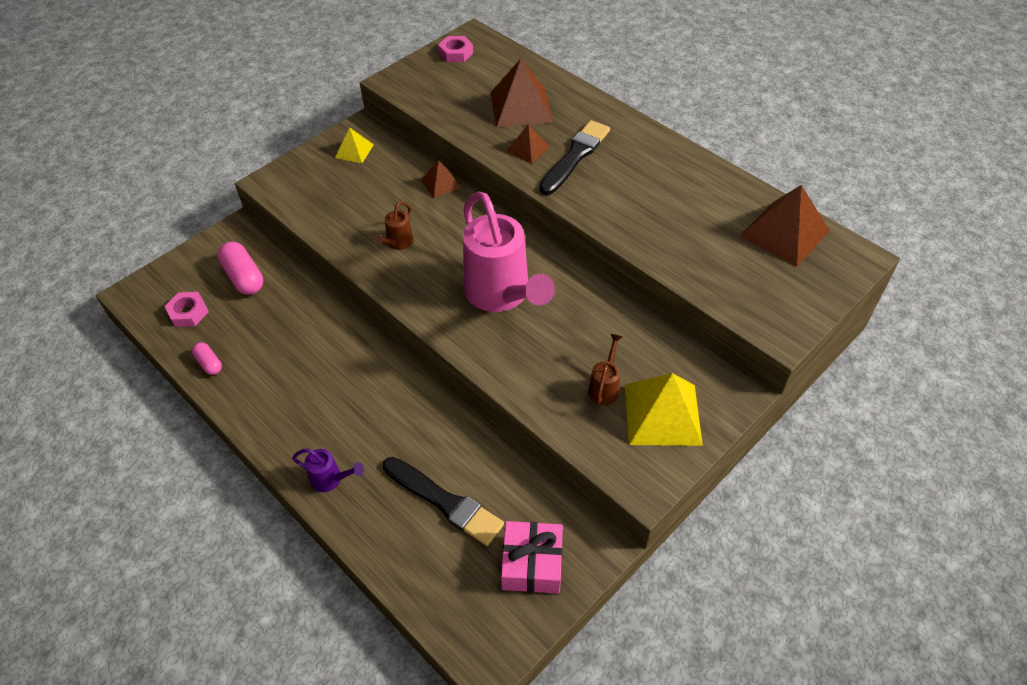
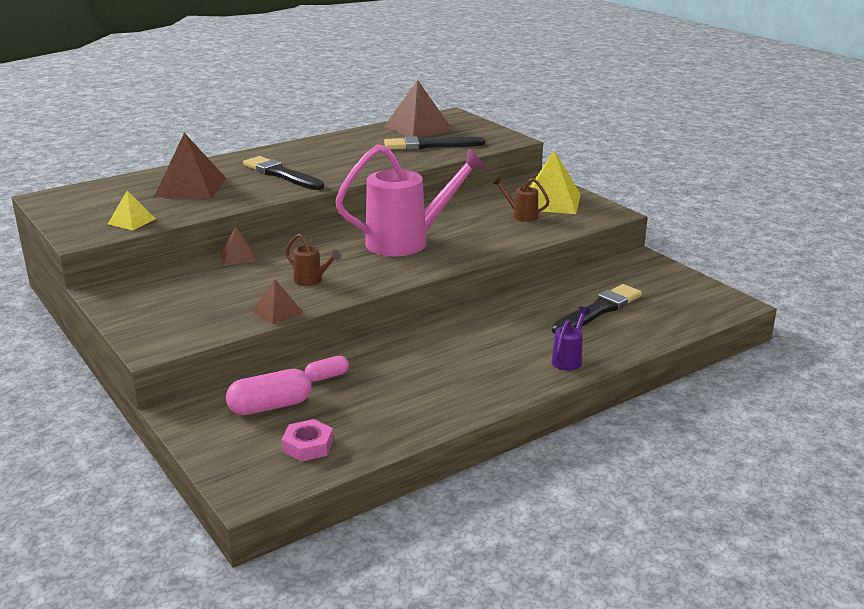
camera: 80 degrees left, 25 degrees down
pink capsule [192,342,222,375] -> pink capsule moved to [305,356,349,382]
yellow pyramid [335,127,374,163] -> yellow pyramid moved to [108,191,156,230]
pink nut [438,36,473,62] -> none
pink gift [501,521,563,594] -> none
brown pyramid [507,124,550,164] -> brown pyramid moved to [252,279,304,324]
none -> black brush [384,136,485,150]

